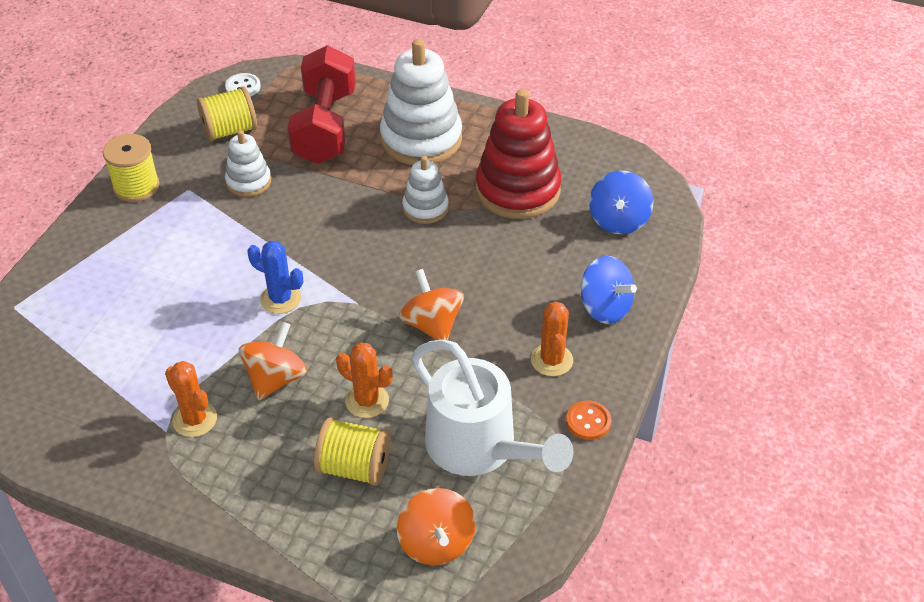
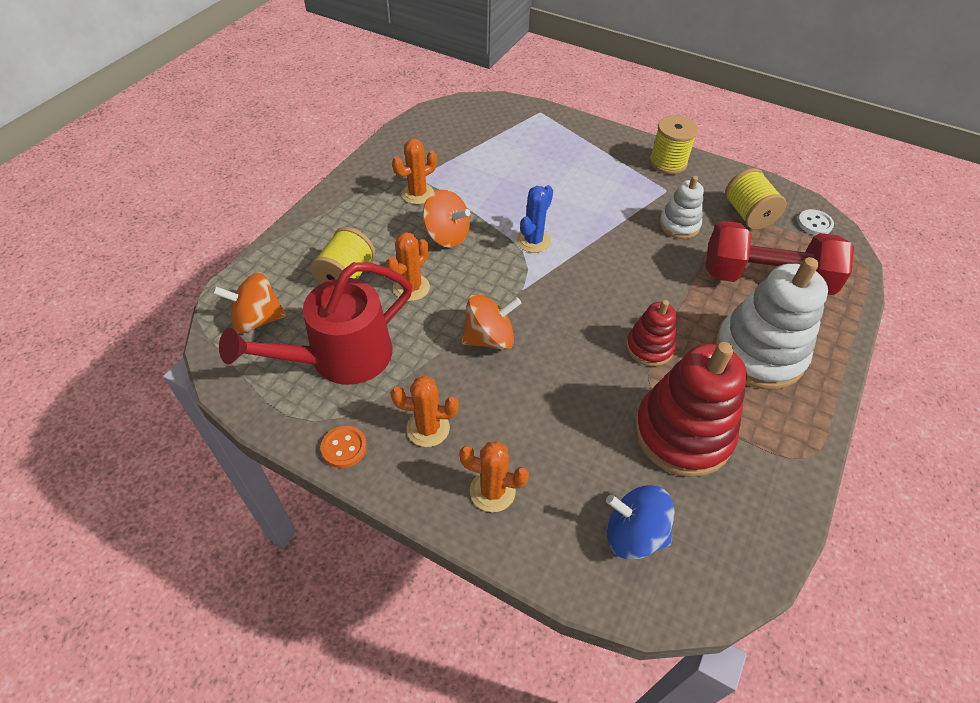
camera: 95 degrees right, 5 degrees up
white stacking toy [402,156,449,224] -> red stacking toy [626,300,676,366]
white watering can [411,339,574,476] -> red watering can [219,262,412,385]
blue spinning top [581,256,637,324] -> orange cactus [459,441,529,512]

